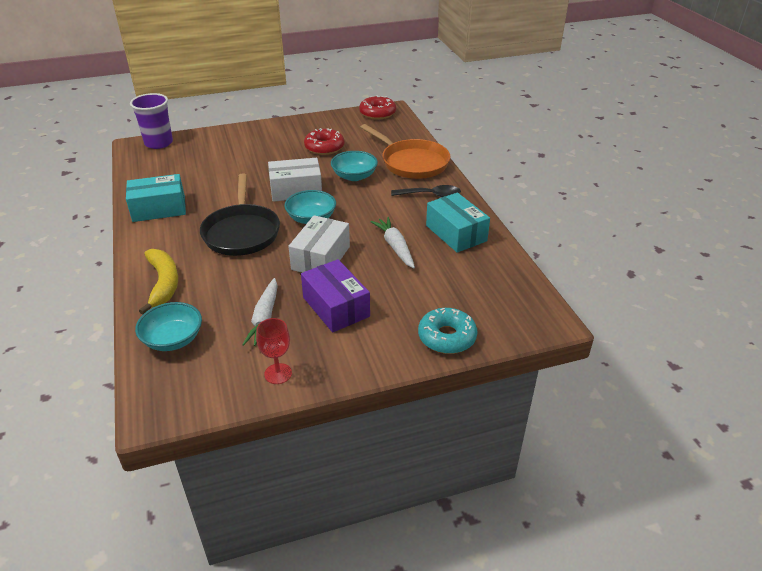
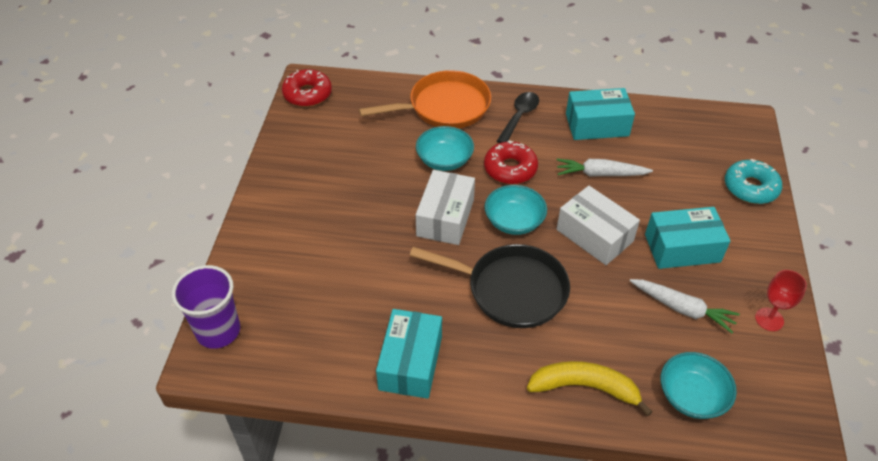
camera: 65 degrees left, 10 degrees up
purple box [301,259,370,332] -> turquoise box [645,207,730,269]
red donut [304,128,344,155] -> red donut moved to [484,141,538,184]

